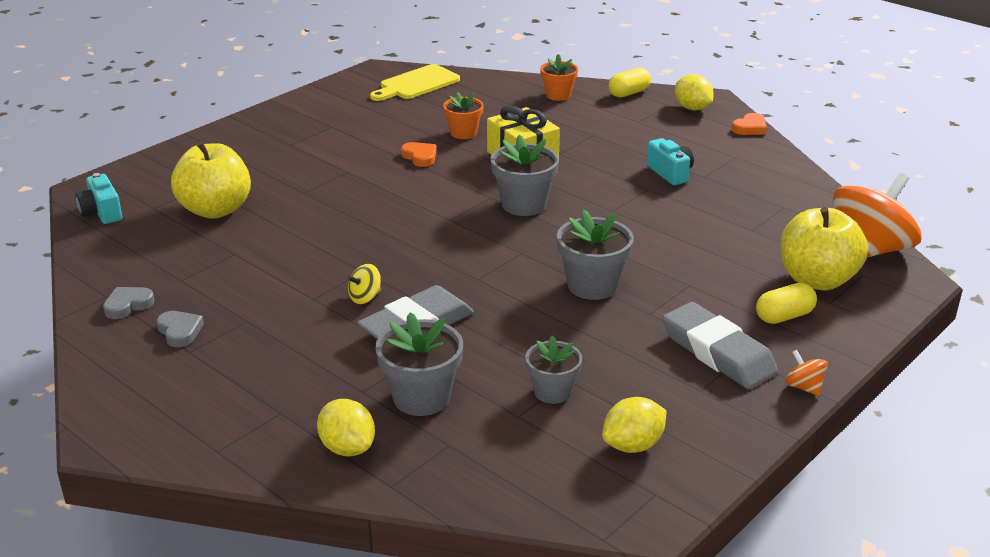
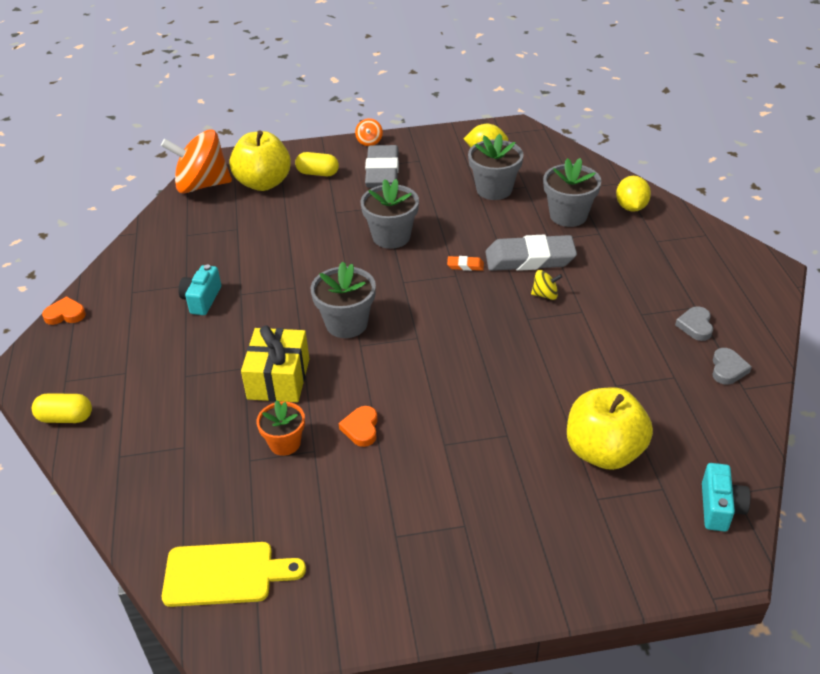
camera: 140 degrees left, 10 degrees up
grey heart [103,287,155,319] -> grey heart turned 75 degrees counterclockwise [712,348,752,385]
grey flower pot [525,335,582,404] -> grey flower pot [468,134,523,200], size x1.52
orange flower pot [540,54,578,101] -> none
yellow lemon [675,74,714,110] -> none
none -> orange eraser [447,256,484,271]

